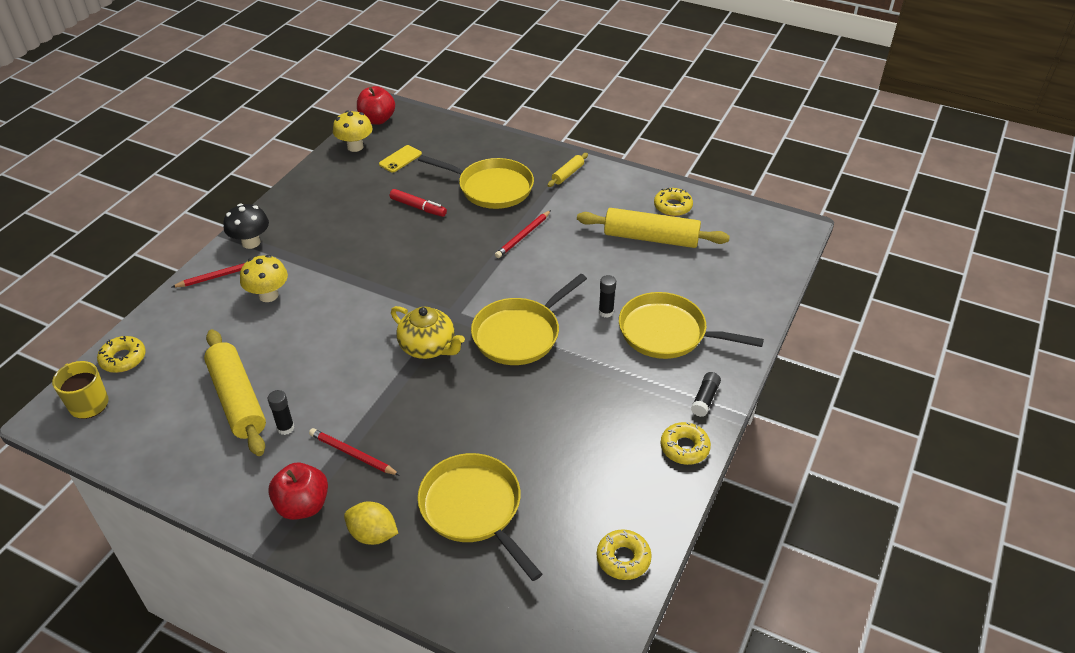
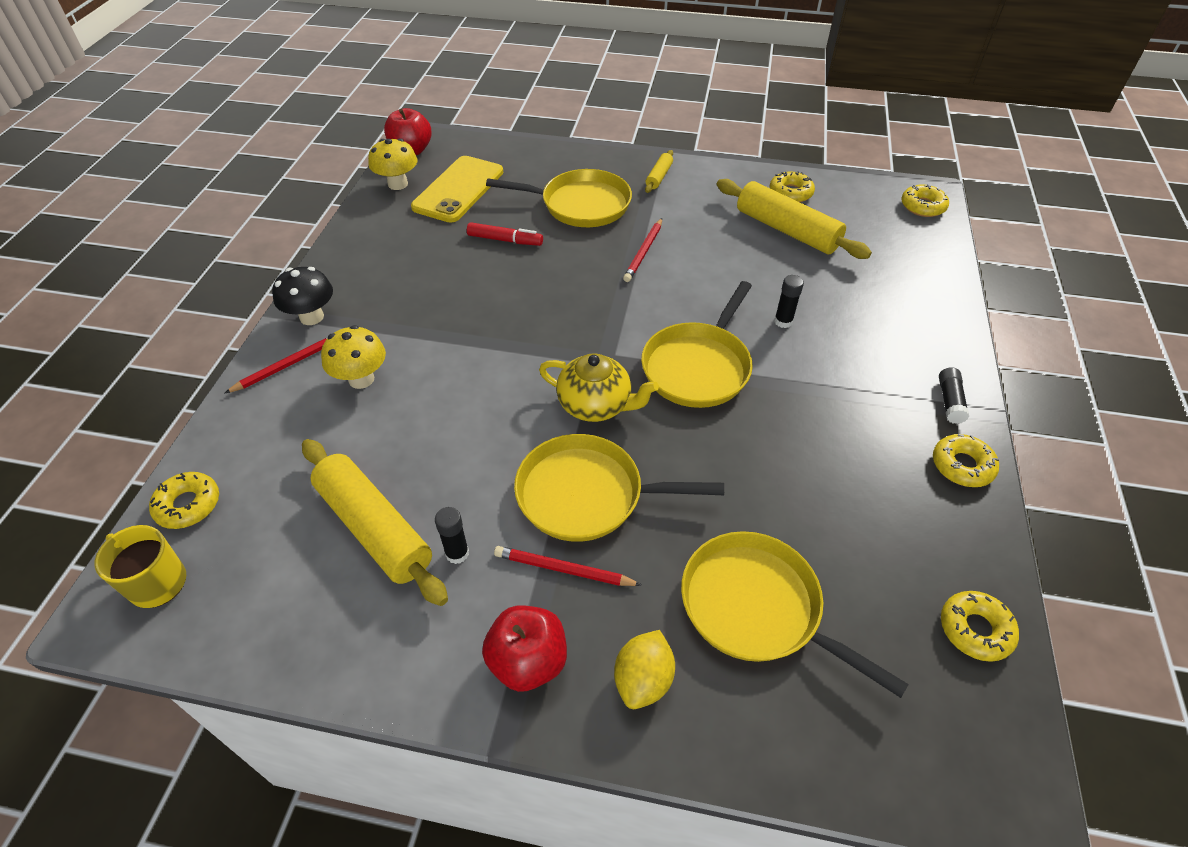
camera: 15 degrees left, 5 degrees up
yellow lemon [344,502,398,545] -> yellow lemon turned 75 degrees counterclockwise [614,630,675,709]
yellow phone [379,145,422,172] -> yellow phone [411,156,503,223], size x2.00
yellow rolling pin [577,208,730,248] -> yellow rolling pin turned 45 degrees clockwise [717,179,872,259]
yellow pan [619,292,764,359] -> yellow pan moved to [514,434,724,542]
none -> yellow donut [901,184,949,217]

